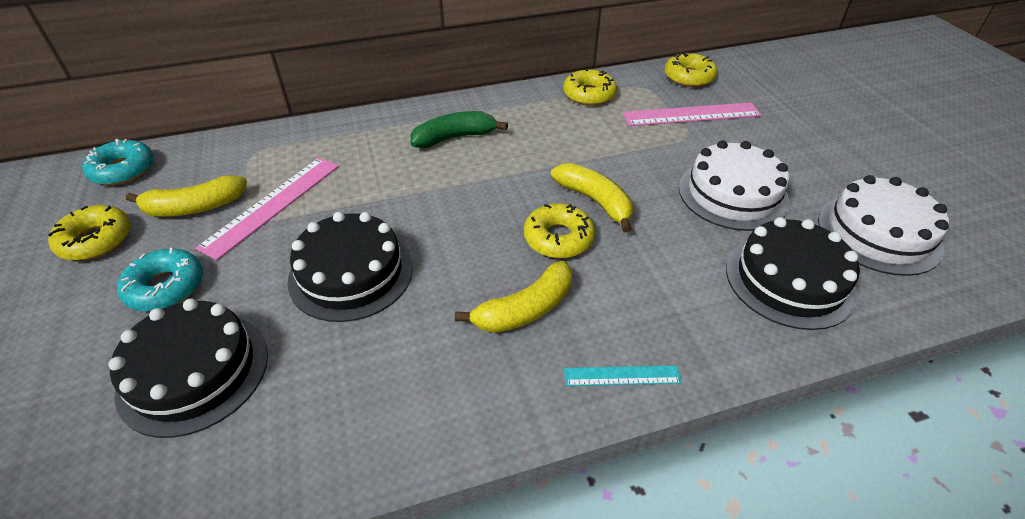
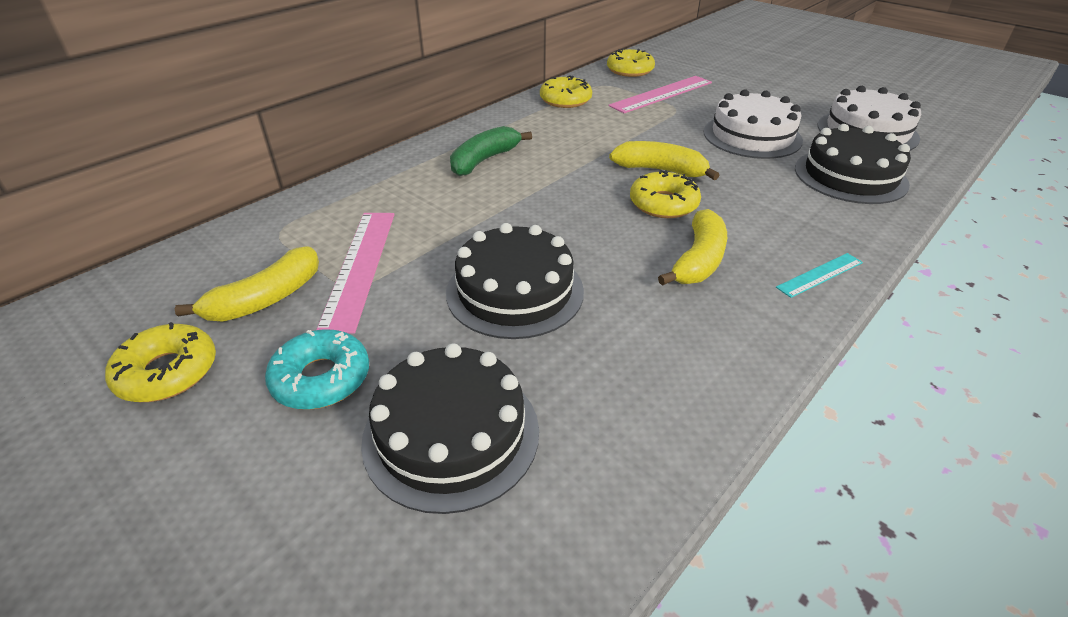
camera: 30 degrees left, 5 degrees down
turquoise donut [83,139,154,185] -> none

